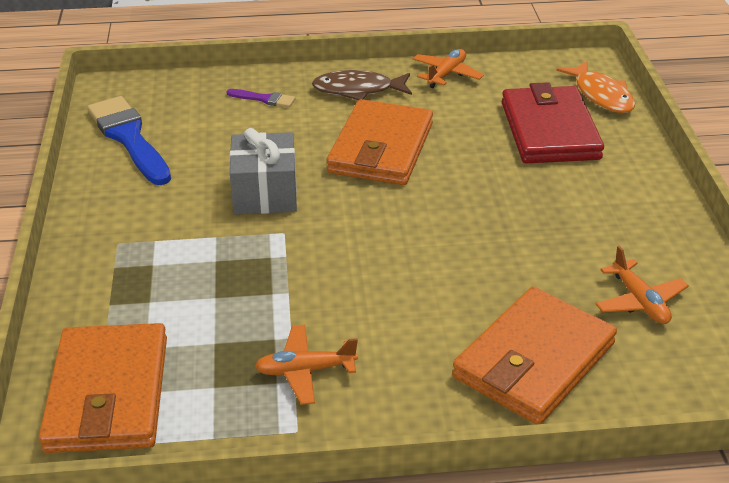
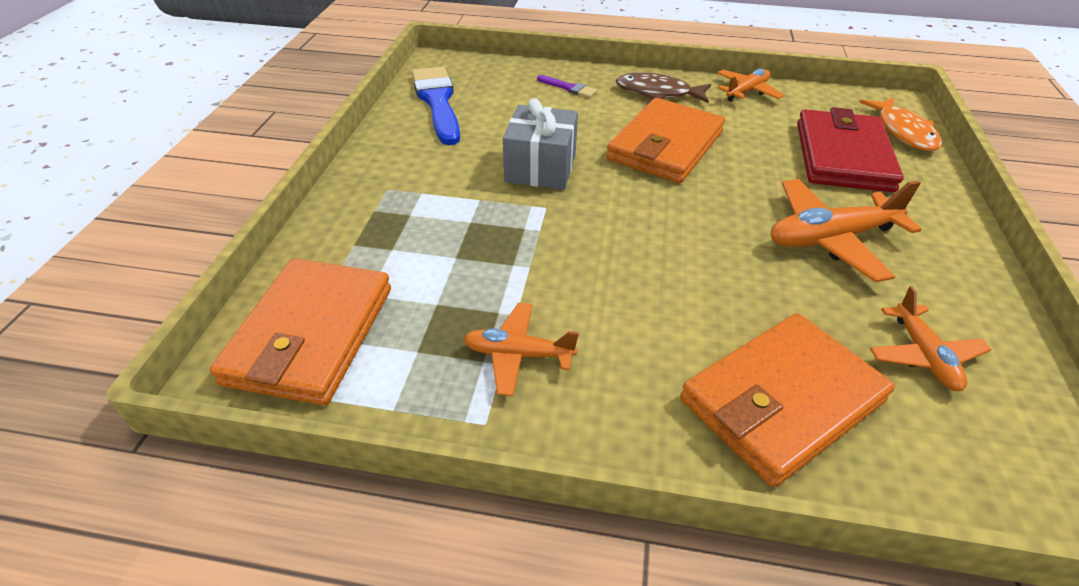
camera: 15 degrees right, 5 degrees up
none -> orange plane [770,179,922,282]

